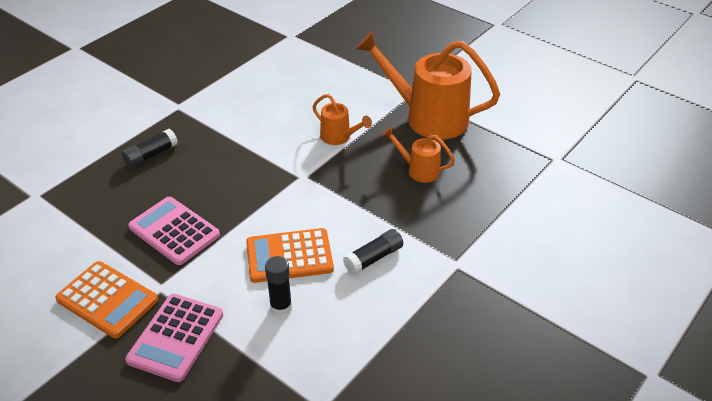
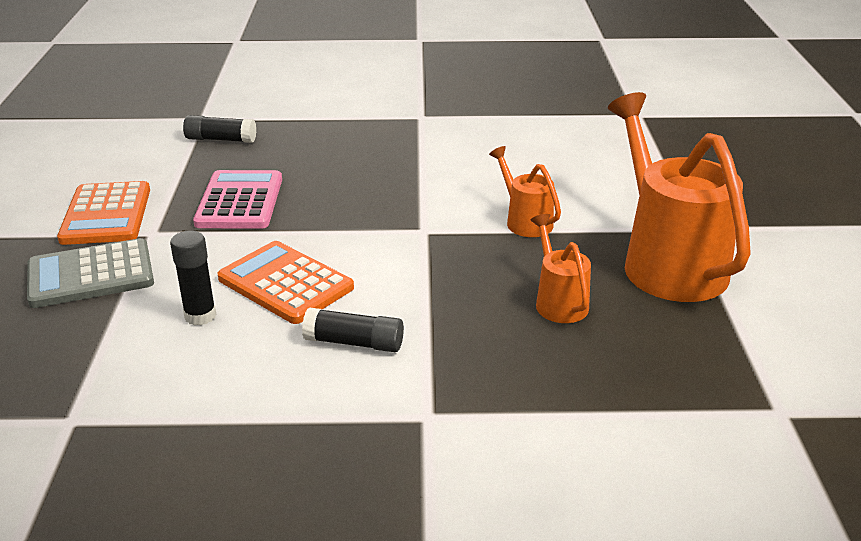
camera: 50 degrees right, 10 degrees down
black glue stick [122,129,178,168] -> black glue stick moved to [183,115,256,143]
pink calculator [125,294,223,382] -> grey calculator [27,238,154,308]
orange watering can [312,94,372,145] -> orange watering can turned 150 degrees clockwise [489,146,561,237]

